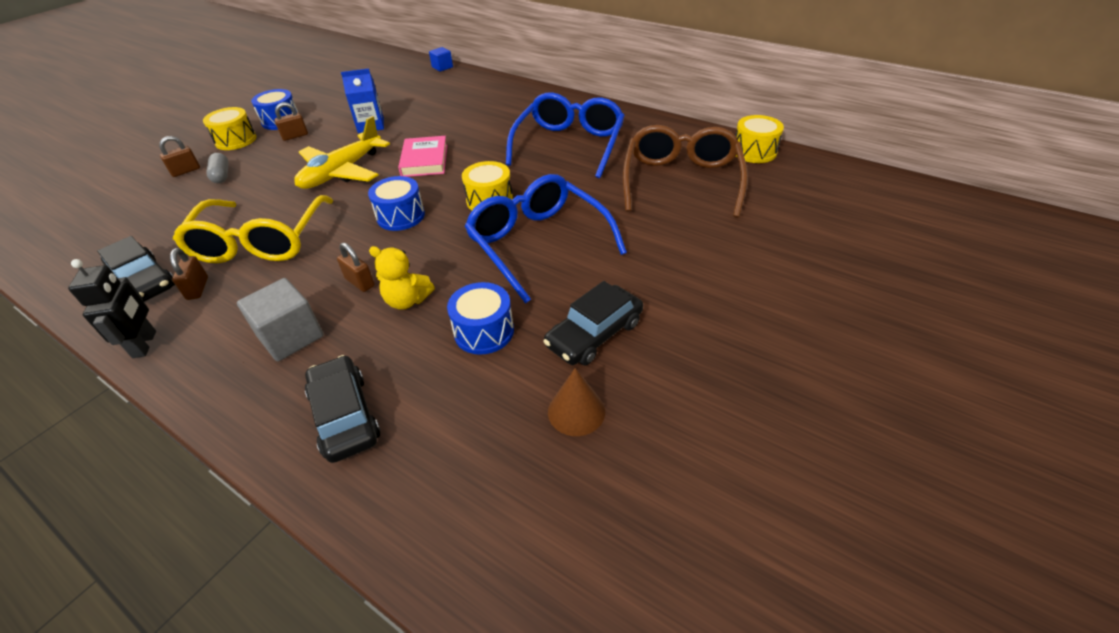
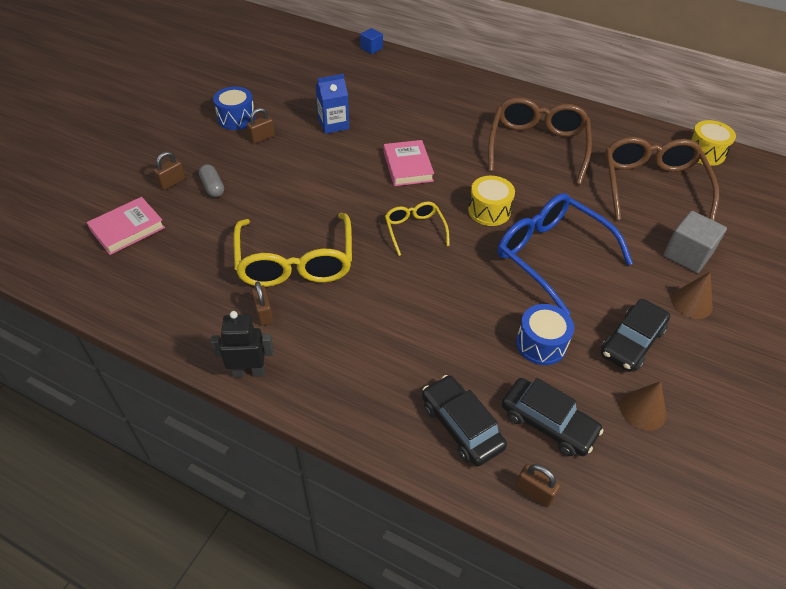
camera: 10 degrees left, 5 degrees up
black robot [68,259,156,358] -> black robot turned 75 degrees counterclockwise [211,311,274,377]
black car [97,236,175,302] -> black car moved to [502,378,604,456]
yellow drum [203,107,256,150] -> none
grey cube [237,278,324,362] -> grey cube moved to [663,211,727,273]
yellow plane [294,116,390,189] -> none
brown padlock [337,242,375,292] -> brown padlock moved to [515,464,561,507]
blue drum [368,176,425,231] -> yellow glasses [385,202,450,256]
yellow teddy bear [369,246,435,310] -> none
blue glasses [506,92,625,179] -> brown glasses [488,97,592,185]
none -> pink book [87,197,165,255]
none -> brown cone [671,272,713,319]

